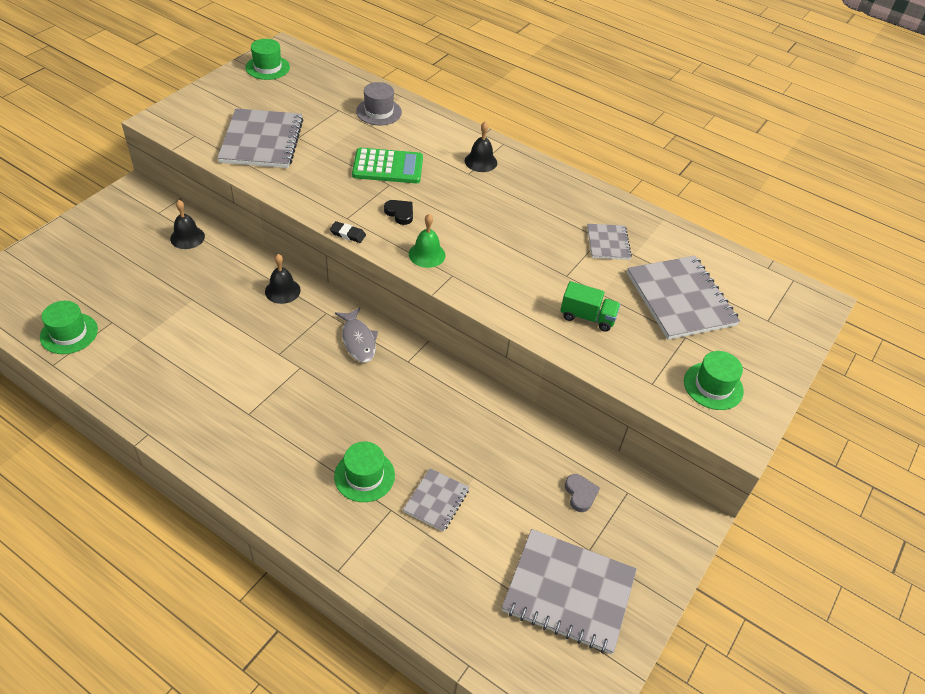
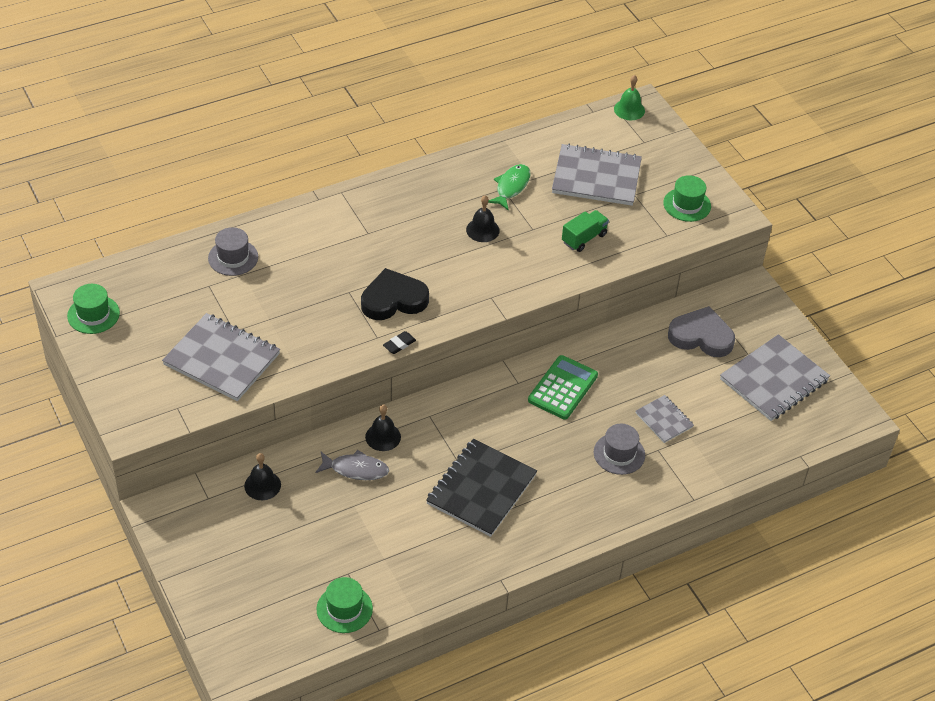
camera: 60 degrees left, 0 degrees up
green hat [334,442,395,502] -> grey hat [594,424,645,475]
grey fish [335,307,378,363] -> grey fish moved to [315,450,389,480]
green calculator [352,148,423,183] -> green calculator moved to [528,355,598,420]
black heart [384,200,413,225] -> black heart [361,268,429,320], size x2.05
green bell [409,214,445,268] -> green bell moved to [614,75,645,120]
black bell [465,122,497,172] -> black bell moved to [466,195,500,242]
grey heart [565,474,600,512] -> grey heart [668,306,735,357], size x2.05
grey notebook [587,224,632,260] -> green fish [488,164,530,210]
none -> black notebook [426,439,537,537]

